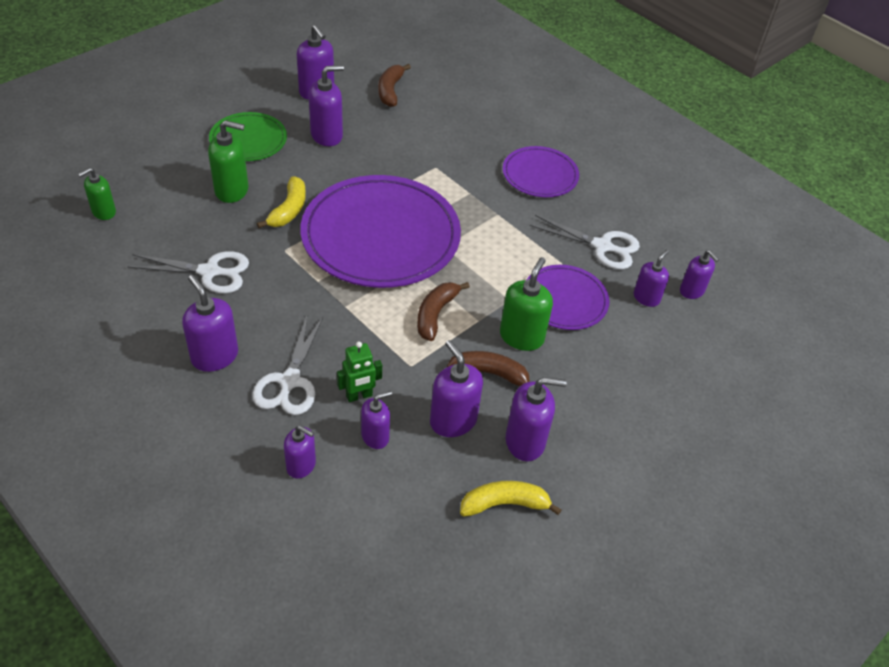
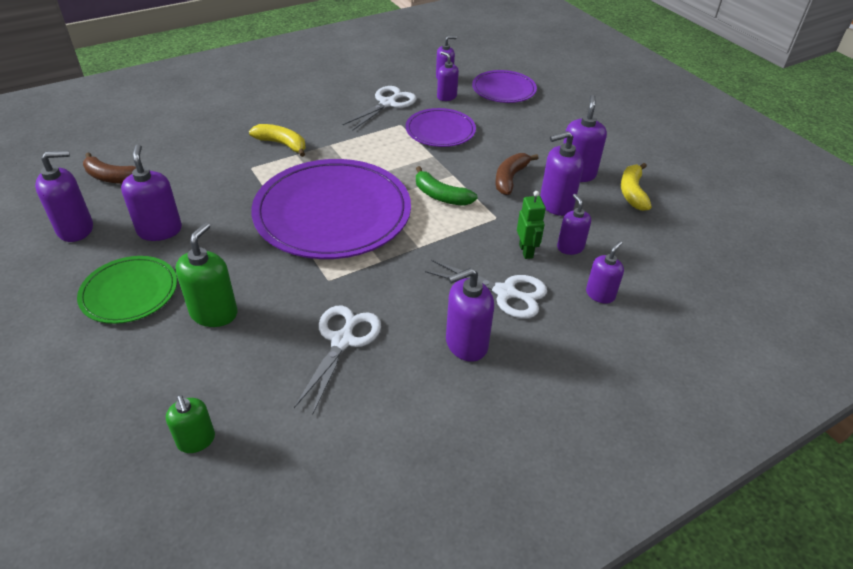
camera: 75 degrees left, 5 degrees down
yellow banana [257,176,306,228] -> yellow banana moved to [249,124,306,157]
brown banana [417,282,470,341] -> green banana [416,166,478,206]
green soap dispenser [500,257,553,351] -> none
purple plate [503,146,579,197] -> purple plate moved to [472,70,537,103]

